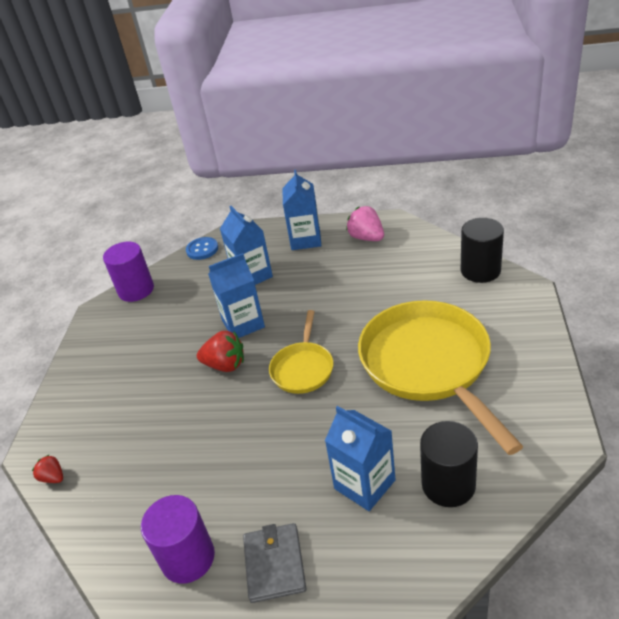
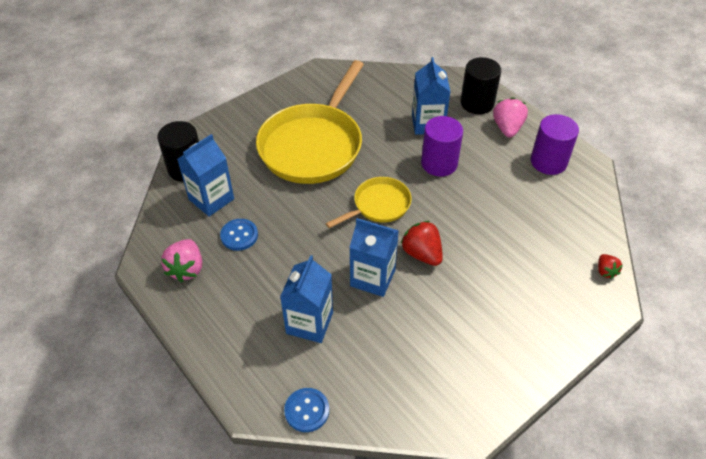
camera: 140 degrees left, 10 degrees up
purple cylinder [103,241,154,302] -> purple cylinder moved to [421,116,463,176]
grey wallet [243,523,306,603] -> pink strawberry [493,98,528,138]
blue carton [282,170,322,250] -> blue carton moved to [177,134,234,217]
black cylinder [420,421,478,507] -> black cylinder moved to [461,57,501,114]
none -> blue button [220,219,258,251]

